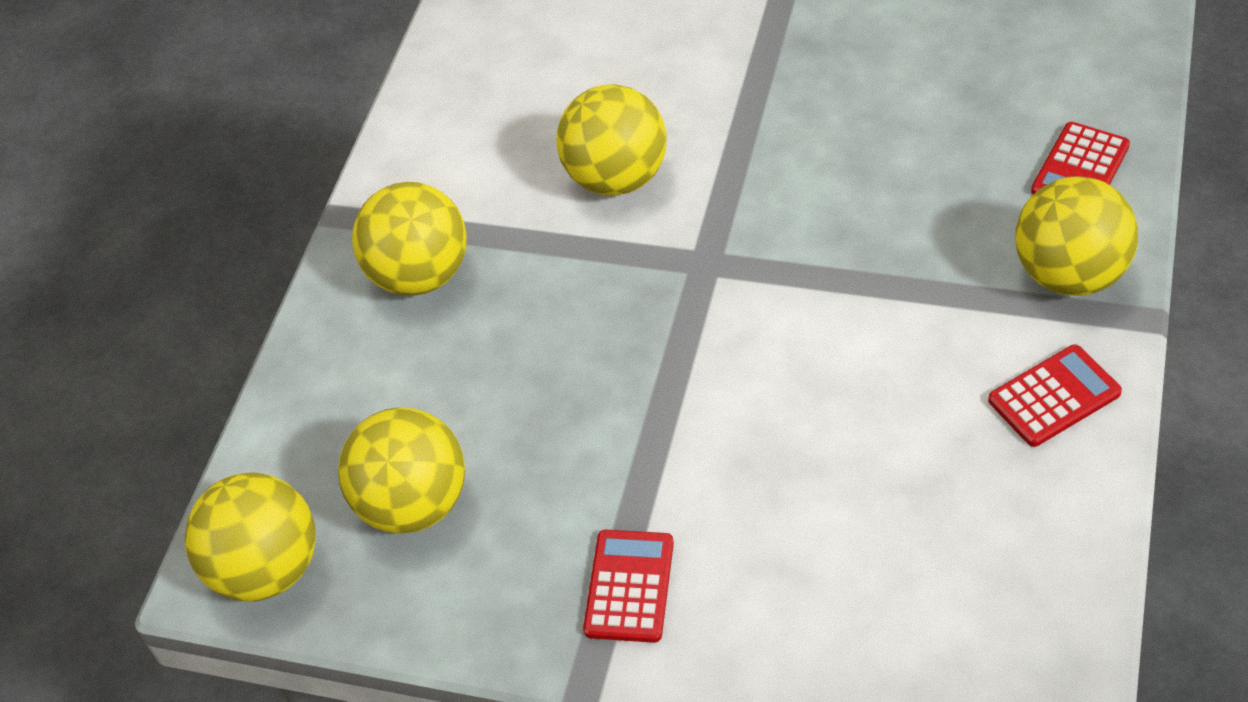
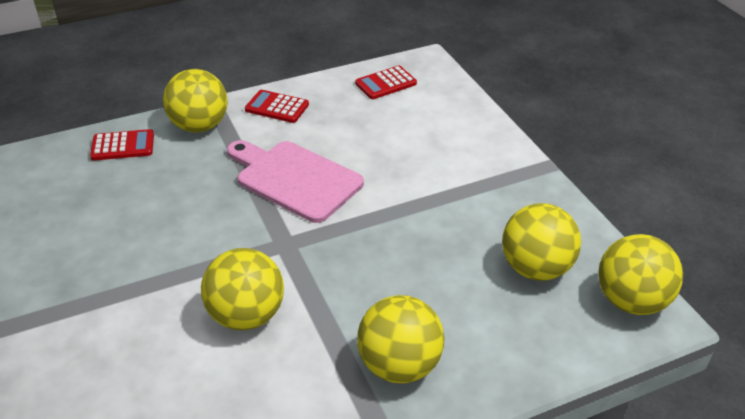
camera: 135 degrees left, 10 degrees down
red calculator [583,530,674,643] -> red calculator moved to [355,66,417,99]
none -> pink cutting board [227,140,364,223]

